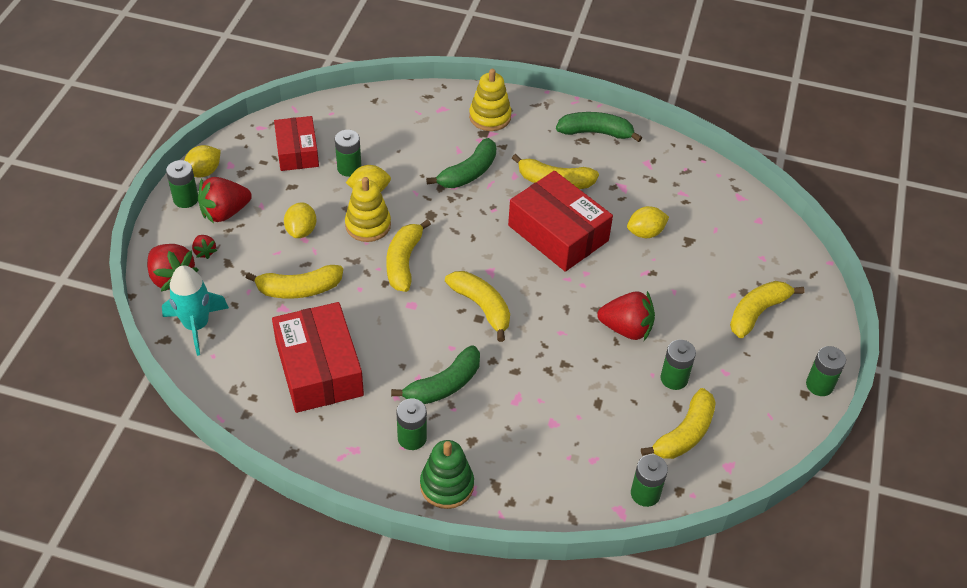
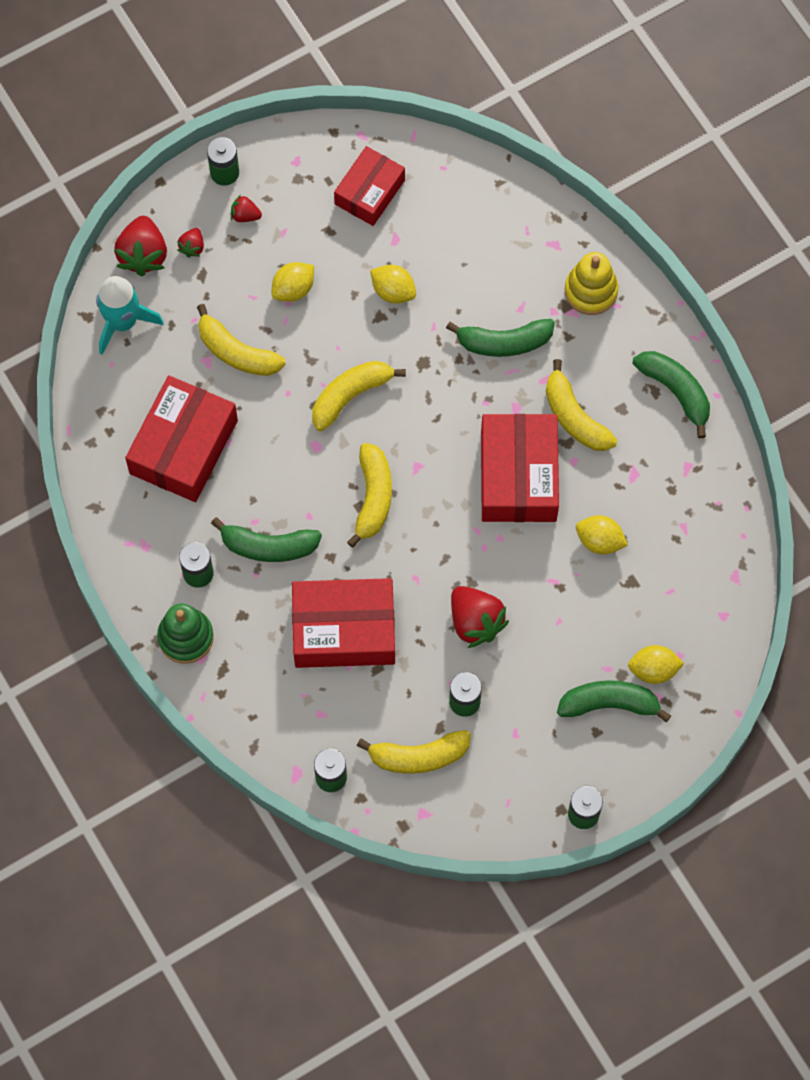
camera: 45 degrees right, 20 degrees up
yellow lemon [184,145,221,178] -> yellow lemon moved to [628,645,684,684]
red strawberry [198,177,252,223] -> red strawberry [231,195,262,222], size x0.51
green battery [335,130,361,177] -> none
yellow stacking toy [345,177,391,242] -> none
yellow banana [730,281,805,338] -> green banana [557,680,671,722]
none -> red box [292,578,395,668]

